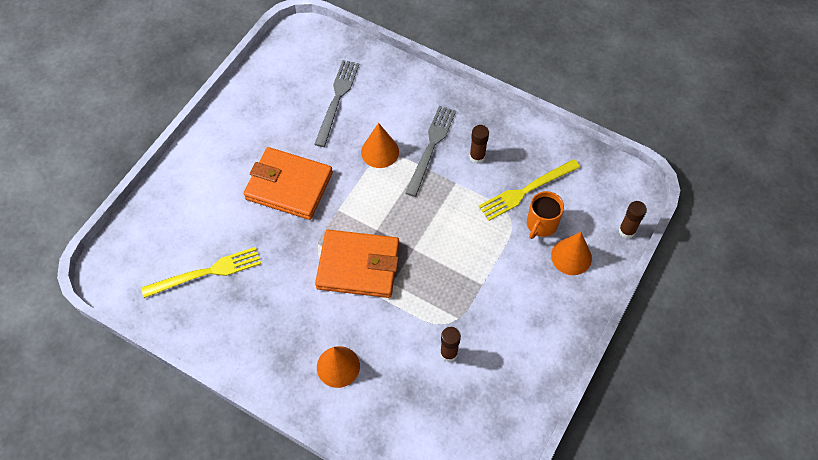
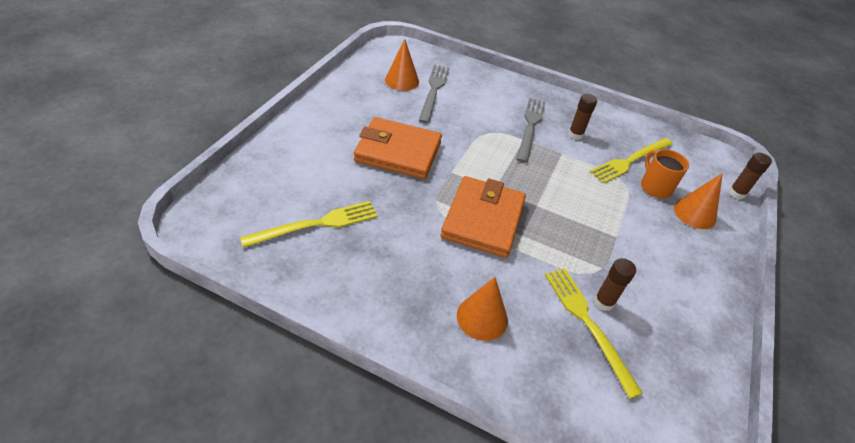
camera: 10 degrees left, 15 degrees down
orange wallet [315,230,399,298] -> orange wallet turned 75 degrees counterclockwise [441,176,526,258]
orange cone [361,123,399,168] -> orange cone moved to [385,39,419,91]
orange mug [527,191,564,239] -> orange mug turned 135 degrees clockwise [641,149,689,198]
none -> yellow fork [545,268,643,399]

